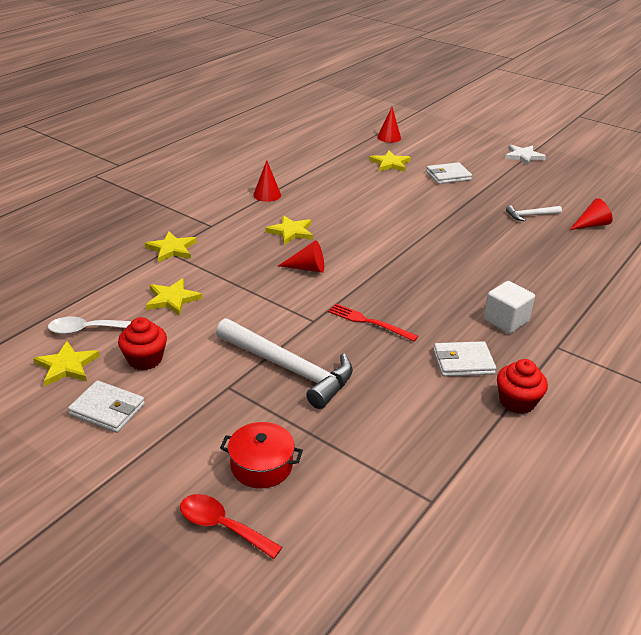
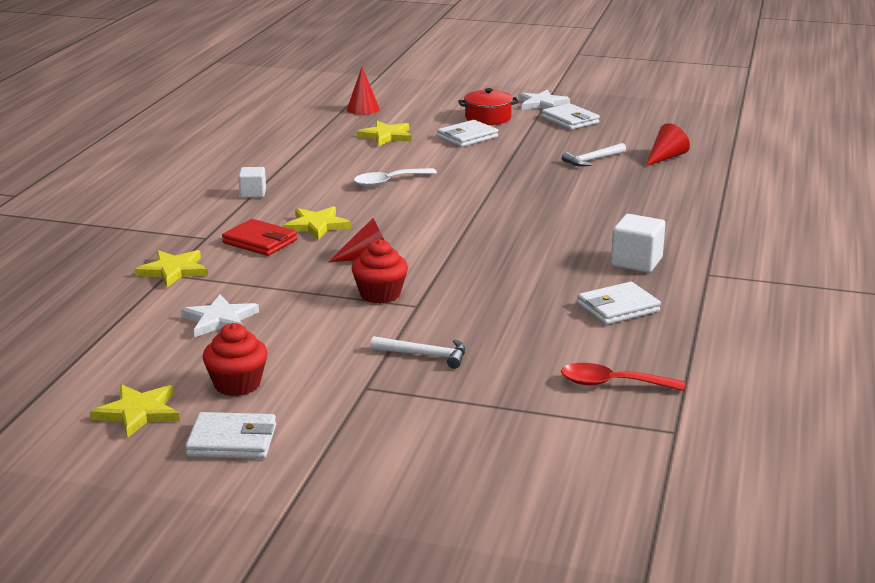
camera: 20 degrees left, 10 degrees down
white spoon [48,317,132,334] -> white spoon moved to [354,168,437,187]
yellow star [146,279,202,316] -> white star [181,294,259,337]
red spoon [180,494,282,559] -> red spoon moved to [561,363,685,391]
white hammer [216,318,353,409] -> white hammer [371,336,465,369], size x0.49
red pot [220,422,303,488] -> red pot moved to [458,88,519,125]
red cone [253,160,281,202] -> white cube [238,167,266,198]
red fork [328,304,418,341] -> none
red cupcake [497,359,548,414] -> red cupcake moved to [352,239,408,304]
none -> red wallet [222,219,297,256]
none -> white wallet [541,103,600,130]

